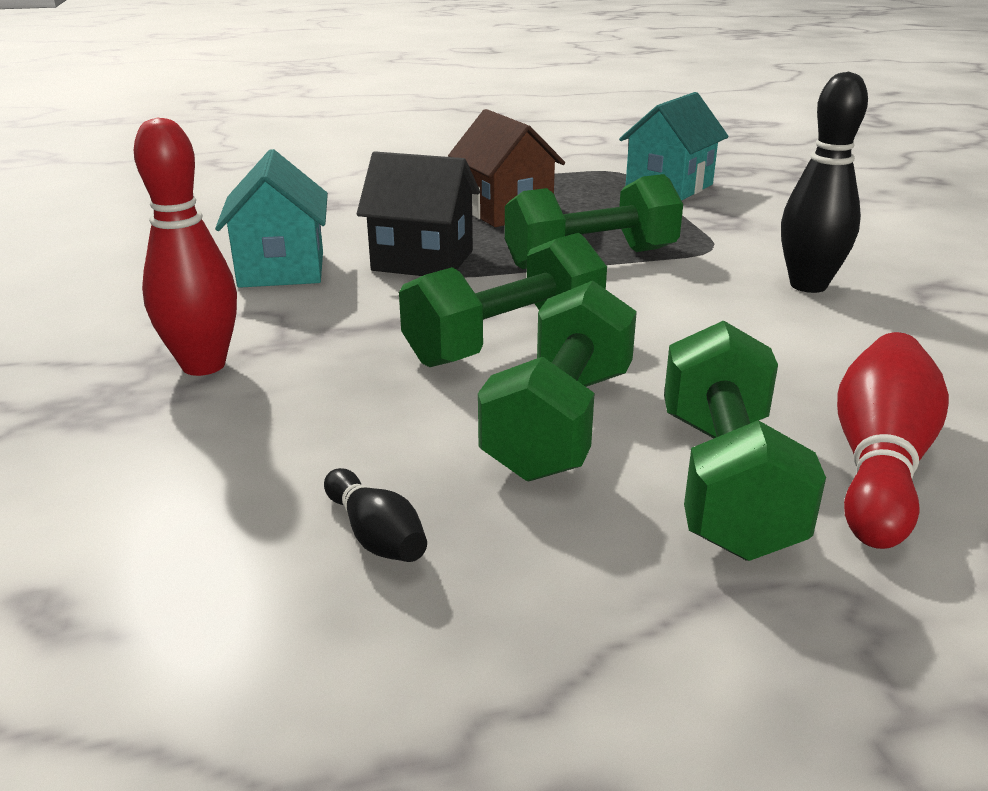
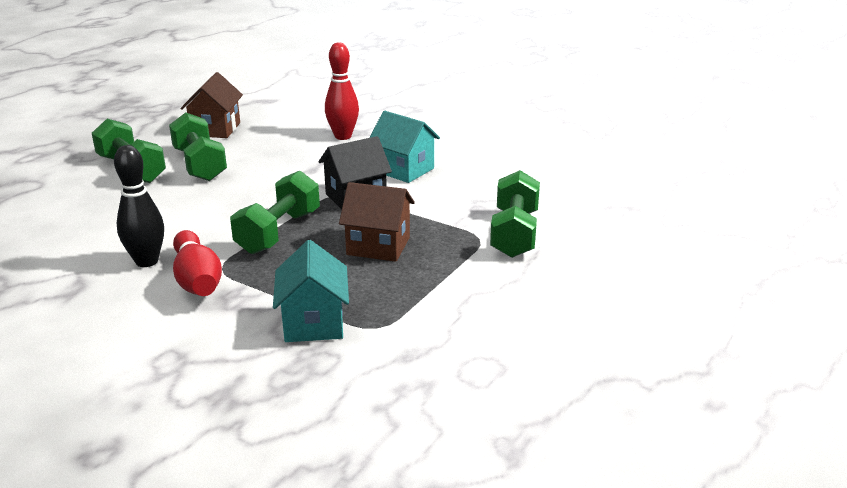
camera: 135 degrees right, 0 degrees up
black bowling pin [324,468,427,562] -> brown house [180,72,243,138]
green dumbbell [399,233,607,367] -> green dumbbell moved to [490,170,540,258]
red bowling pin [837,332,949,549] -> red bowling pin moved to [173,230,222,296]

